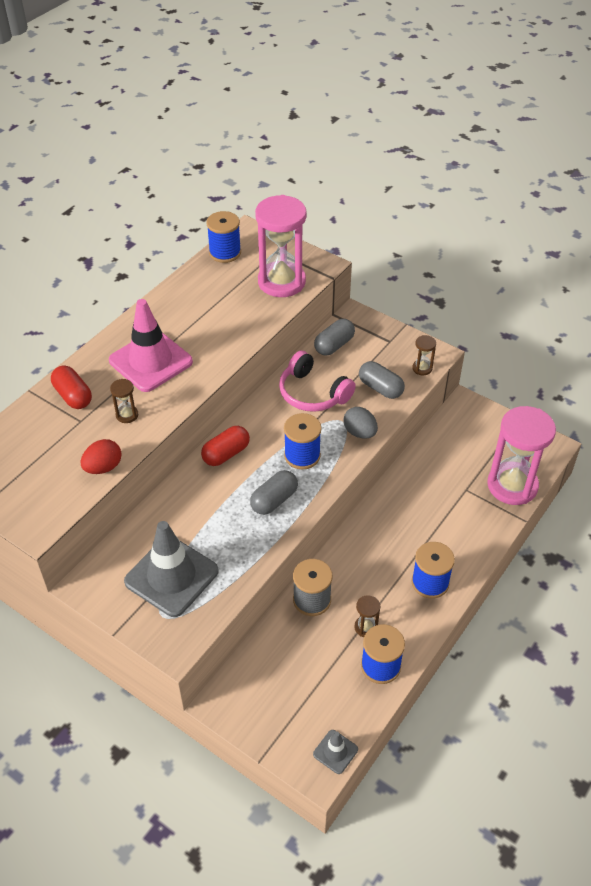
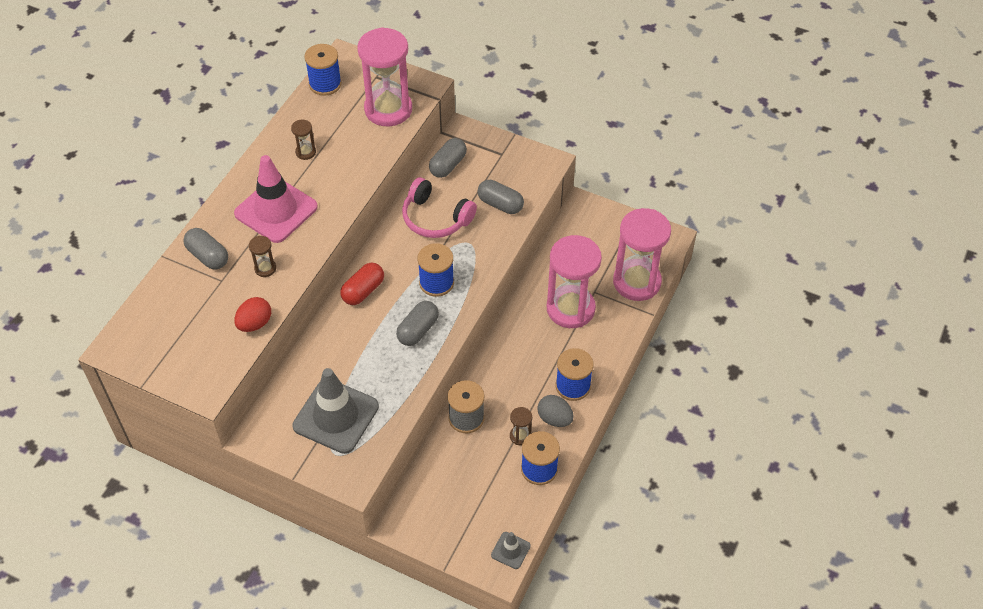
camera: 10 degrees left, 5 degrees up
red capsule [51,365,92,409] -> grey capsule [183,228,228,269]
grey egg [343,407,378,439] -> grey egg moved to [537,395,574,427]
brown hourglass [412,335,436,376] -> brown hourglass moved to [291,120,316,160]
none -> pink hourglass [547,235,602,328]

